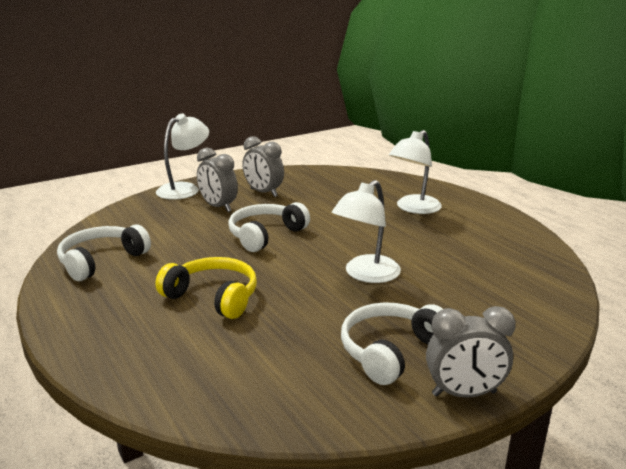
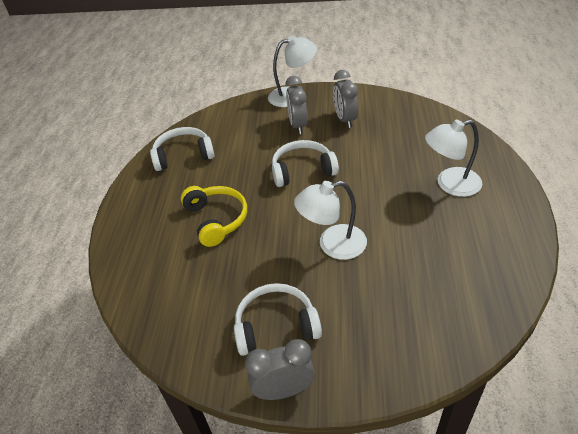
camera: 40 degrees right, 20 degrees up
grey clock [426,306,516,397] -> grey clock turned 135 degrees clockwise [245,339,315,400]

